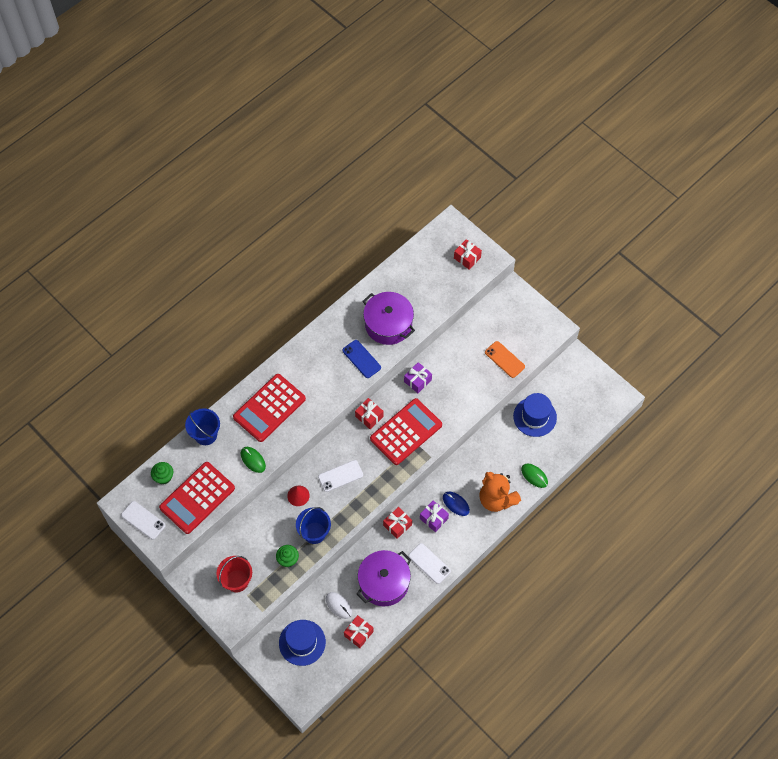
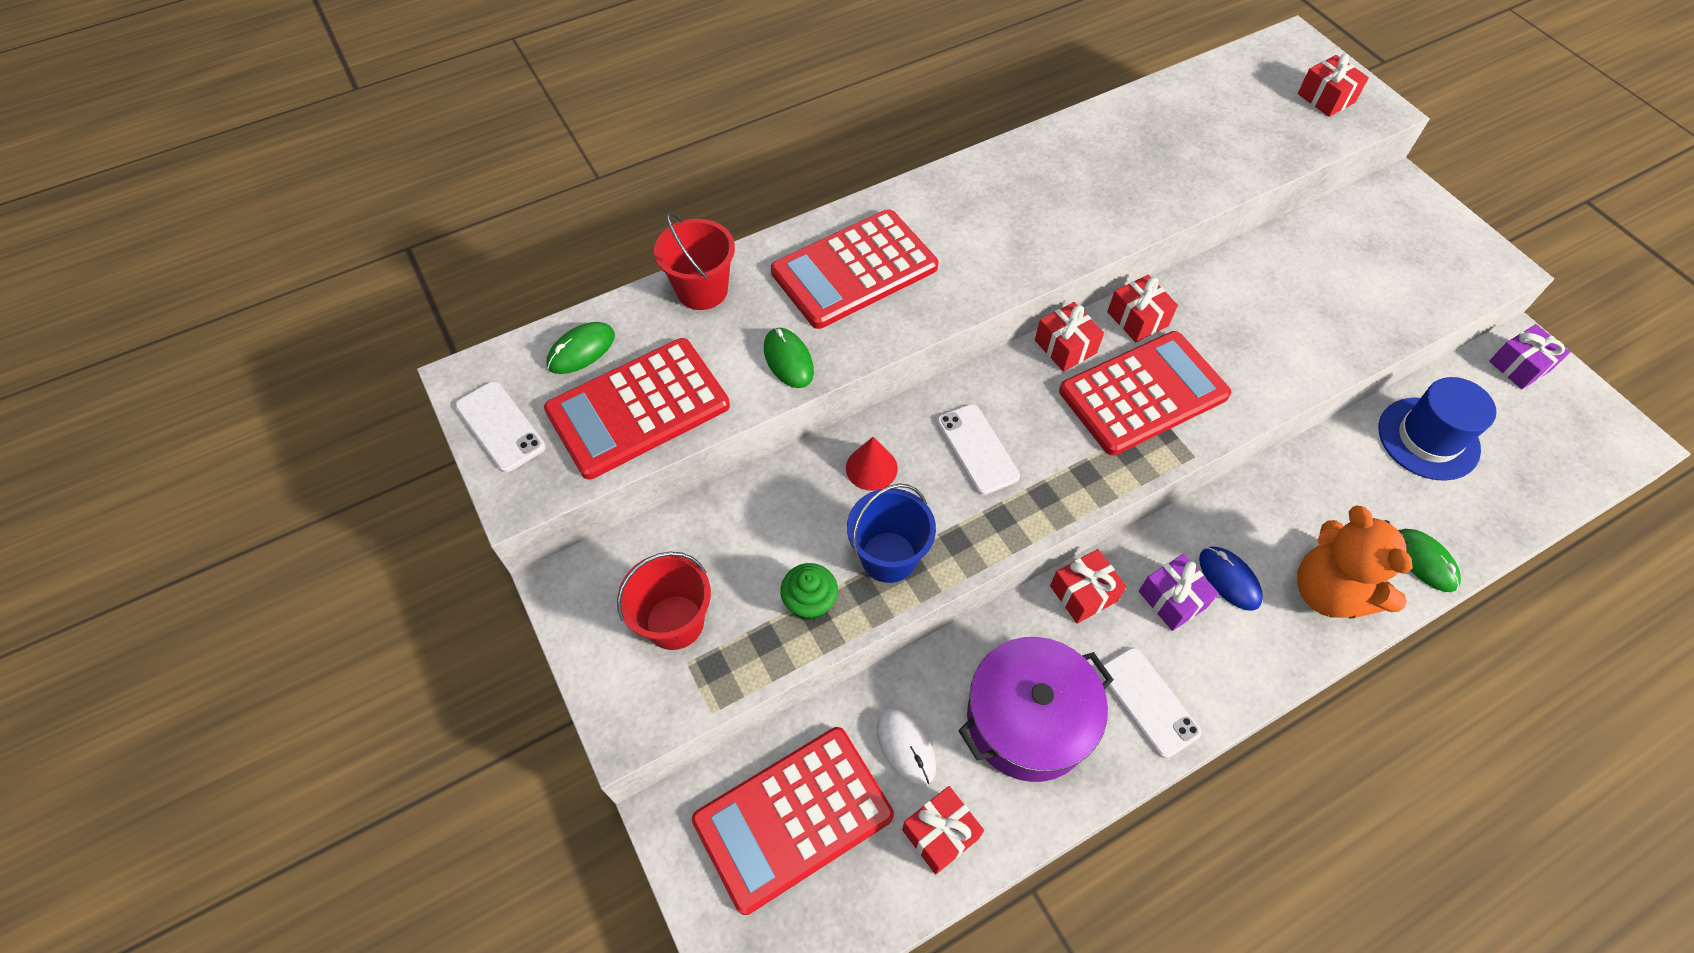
camera: 15 degrees right, 5 degrees down
green cupcake [151,462,173,485] -> green mouse [547,322,615,374]
blue bucket [185,408,220,445] -> red bucket [654,212,735,310]
blue hat [279,620,326,666] -> red calculator [692,727,894,915]
white phone [318,460,363,492] -> white phone turned 75 degrees clockwise [937,404,1020,495]
blue phone [342,340,381,378] -> none
purple pot [363,292,415,345] -> none
purple gift [404,362,432,393] -> purple gift moved to [1489,324,1570,389]
orange phone [485,341,525,378] -> none
none -> red gift [1107,275,1178,342]

